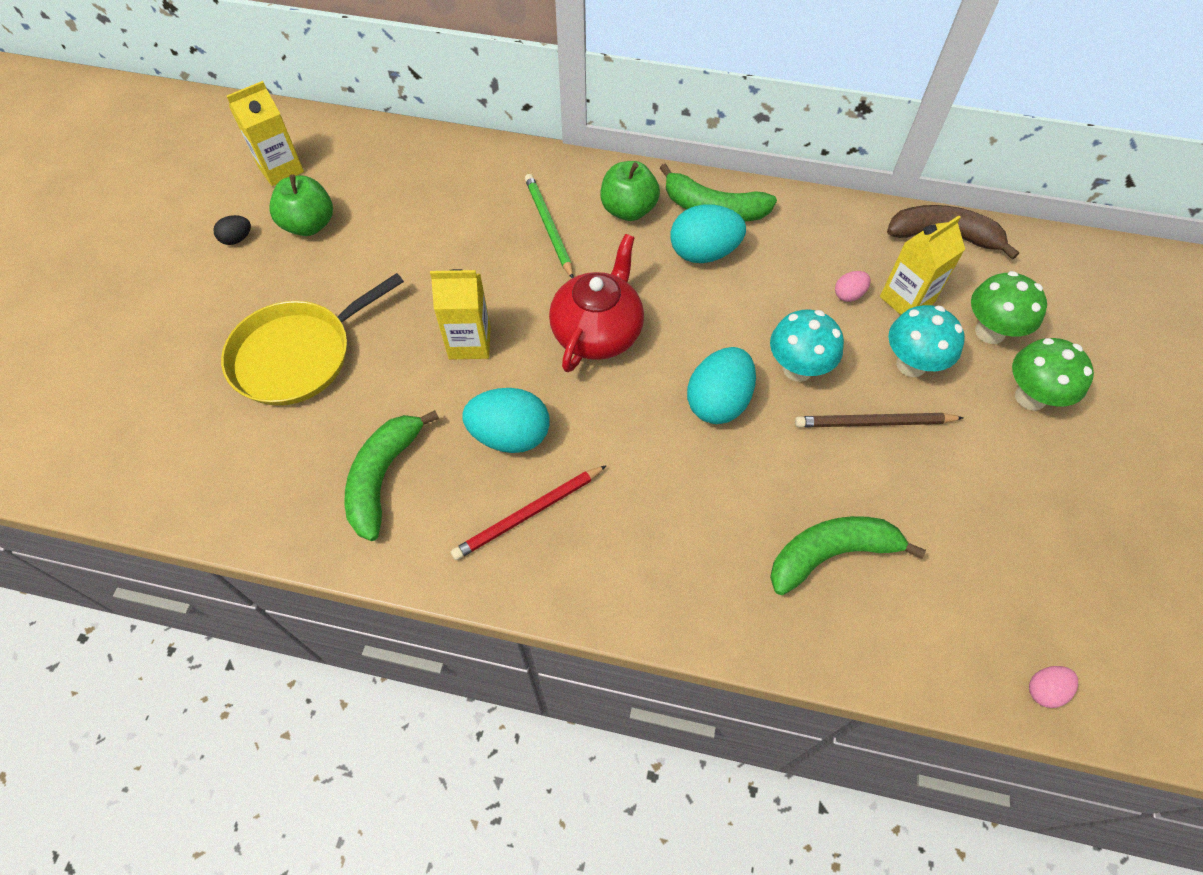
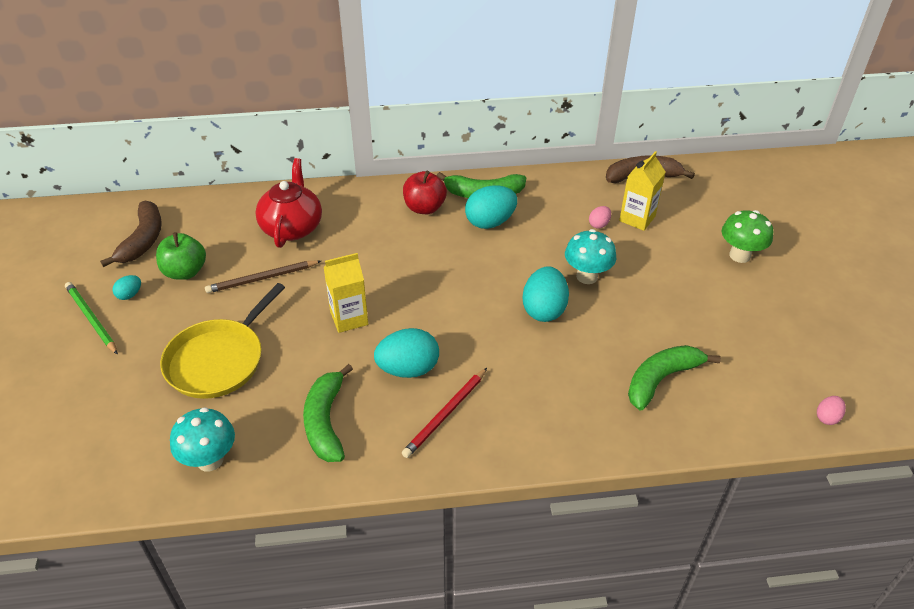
camera: 20 degrees left, 15 degrees down
black egg [213,215,251,245] -> turquoise egg [112,275,141,300]
yellow carton [227,81,304,186] -> brown banana [100,201,162,267]
green pencil [525,174,573,278] -> green pencil moved to [65,282,118,355]
red teapot [549,234,644,372] -> red teapot moved to [255,158,322,248]
green apple [600,161,660,221] -> red apple [403,171,447,214]
brown pencil [795,413,963,428] -> brown pencil moved to [205,260,321,293]
turquoise mushroom [888,305,965,377] -> turquoise mushroom moved to [170,407,235,472]
green mushroom [971,271,1047,344] -> none

